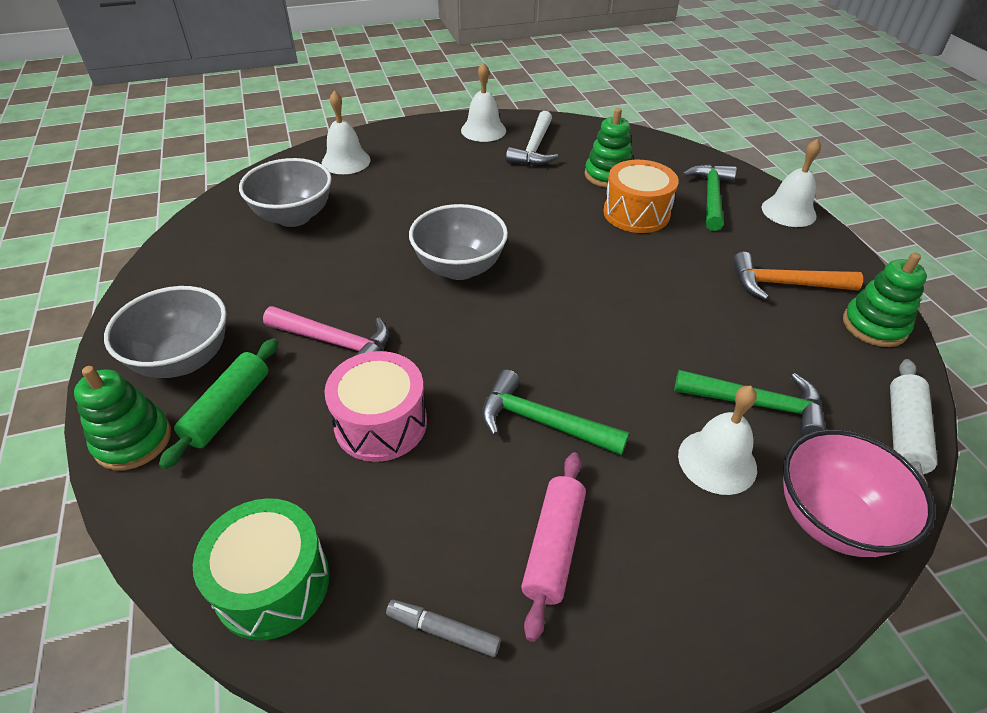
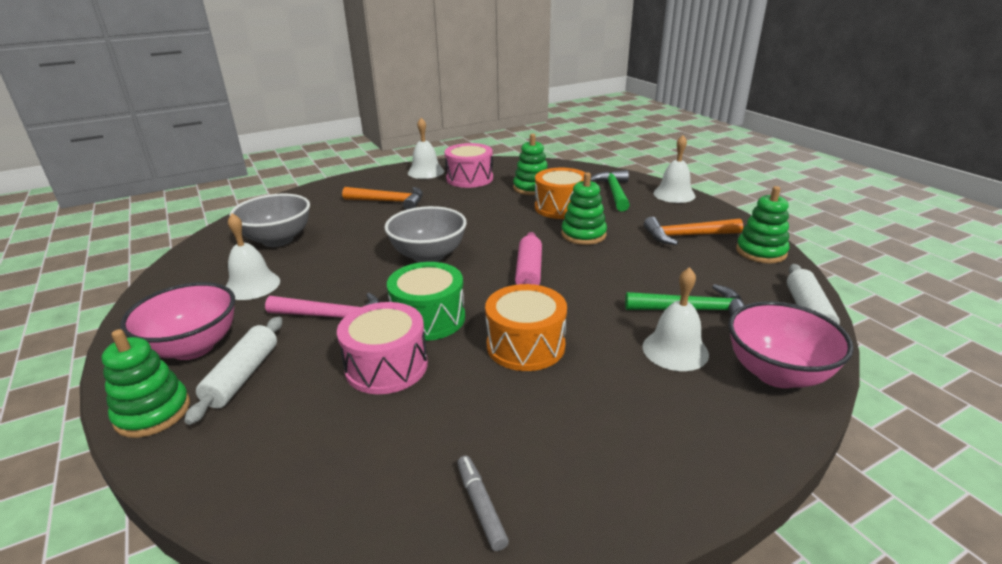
camera: 10 degrees left, 15 degrees down
grey bowl [104,286,227,378] -> pink bowl [120,282,235,360]
green rolling pin [159,338,278,469] -> white rolling pin [184,317,282,425]
green drum [193,498,329,640] -> green drum moved to [387,262,465,341]
white bell [322,91,371,174] -> white bell moved to [226,213,280,300]
grey marker [386,600,501,657] -> grey marker turned 60 degrees clockwise [457,455,509,551]
green hammer [482,370,629,455] -> orange drum [485,284,567,371]
white hammer [506,111,558,165] -> pink drum [444,143,493,188]
pink rolling pin [521,452,586,642] -> pink rolling pin moved to [515,232,542,285]
none -> orange hammer [342,187,423,210]
none -> green stacking toy [562,172,607,245]

